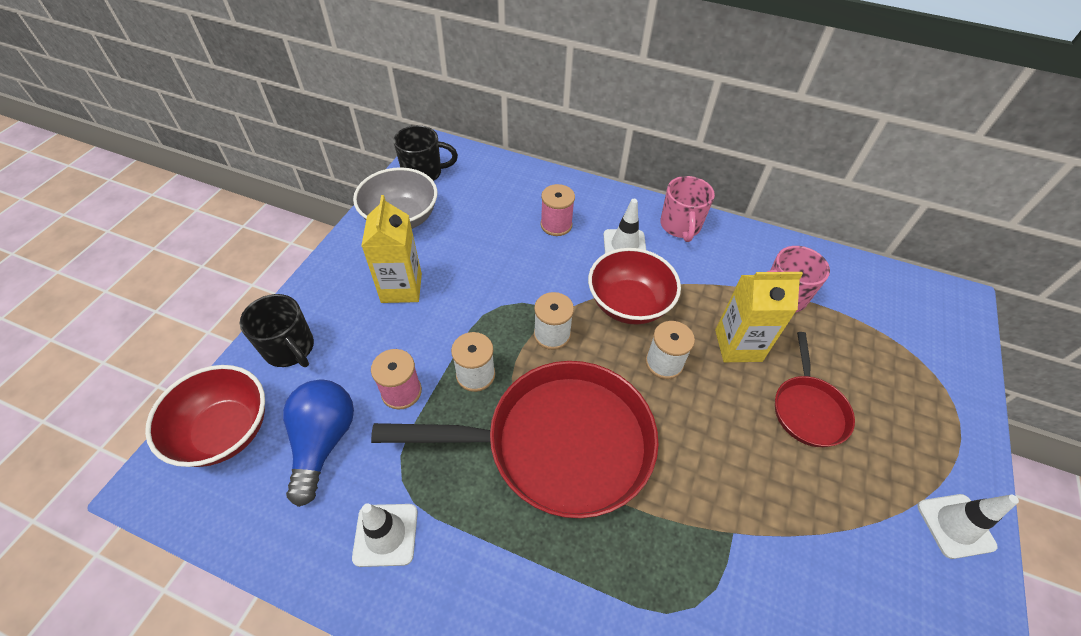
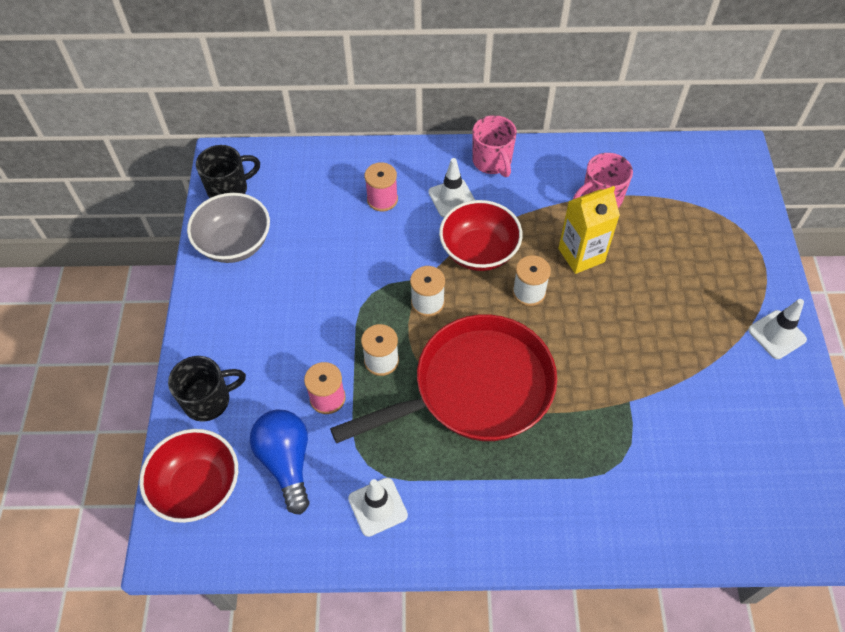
camera: 20 degrees left, 5 degrees up
black mug [240,294,314,367] -> black mug turned 45 degrees counterclockwise [168,356,246,422]
yellow carton [361,195,422,303] -> none
red pan [775,332,855,447] -> none

